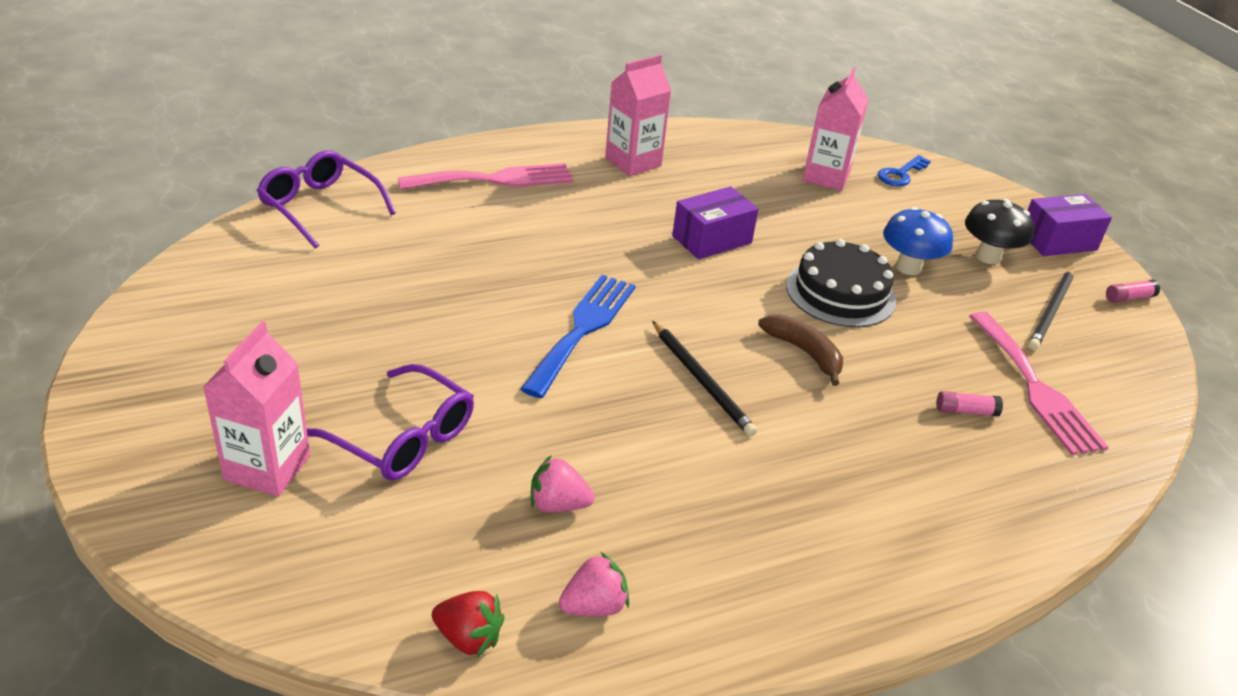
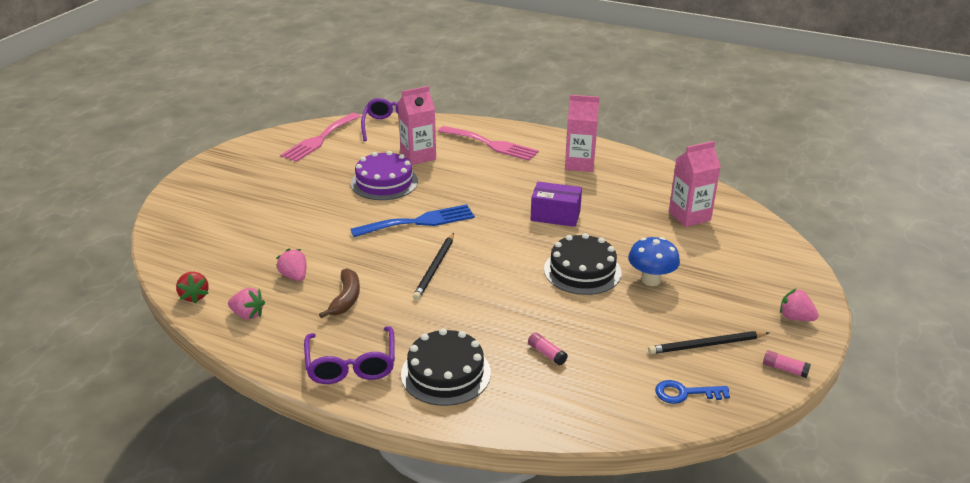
camera: 50 degrees right, 5 degrees down
pink carton [203,321,310,497] -> pink carton moved to [398,86,436,165]
purple glasses [307,364,474,480] -> purple glasses moved to [304,326,395,384]
brown banana [758,314,843,386] -> brown banana moved to [319,268,360,318]
blue key [878,155,931,186] -> blue key moved to [655,380,730,404]
black mushroom [965,199,1034,264] -> none
pink fork [969,312,1108,455] -> pink fork moved to [280,113,361,162]
purple box [1027,194,1112,256] -> pink strawberry [780,288,819,321]
none -> purple cake [351,151,418,200]
none -> black cake [401,328,491,406]

